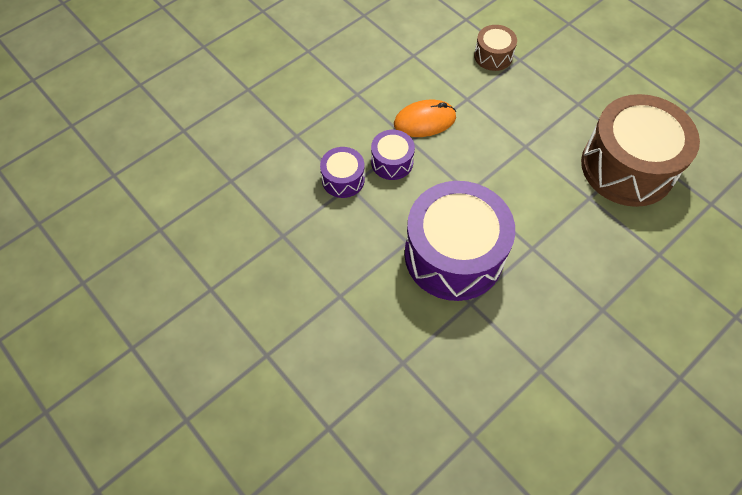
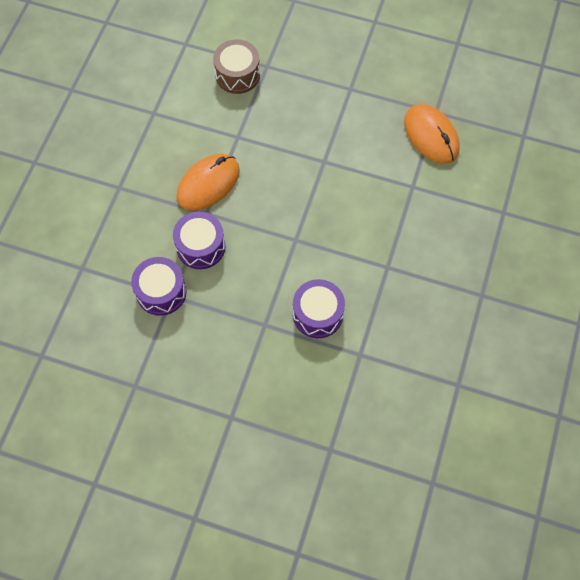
camera: 30 degrees left, 5 degrees up
purple drum [405,181,515,301] -> purple drum [293,279,345,338], size x0.46
brown drum [581,94,700,207] -> orange mouse [404,104,460,164]

